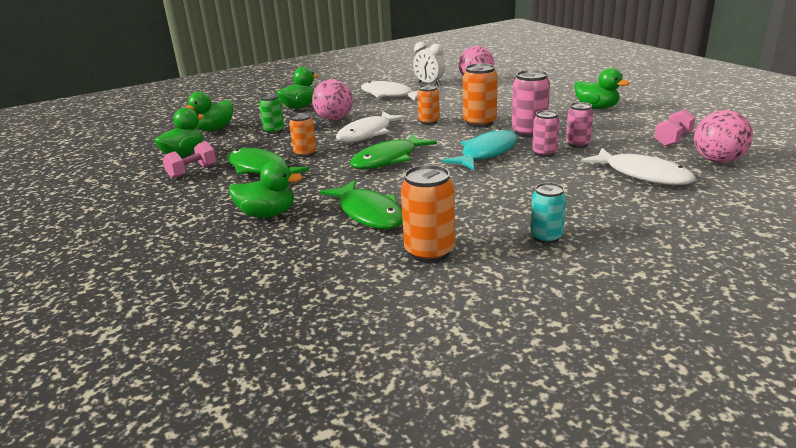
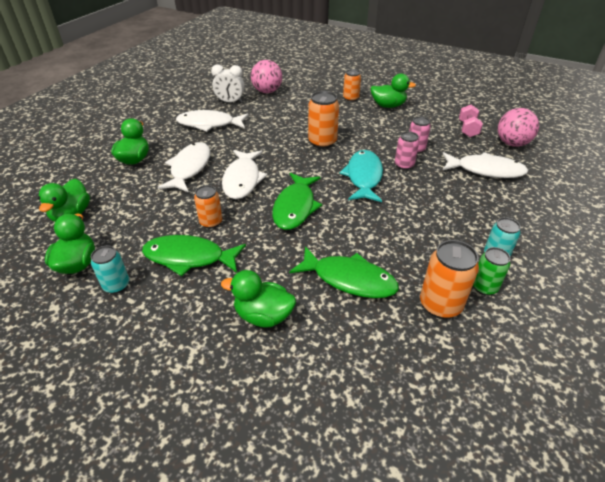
camera: 35 degrees left, 15 degrees up
pink dumbbell [162,141,216,179] -> turquoise can [91,246,129,294]
green duck [229,161,303,218] -> green duck turned 135 degrees counterclockwise [221,270,296,328]
green can [259,94,284,134] -> green can moved to [473,247,510,296]
pink ball [312,79,353,120] -> white fish [157,142,211,192]
orange can [417,84,440,125] -> orange can moved to [343,69,361,102]
pink can [512,70,550,138] -> none

